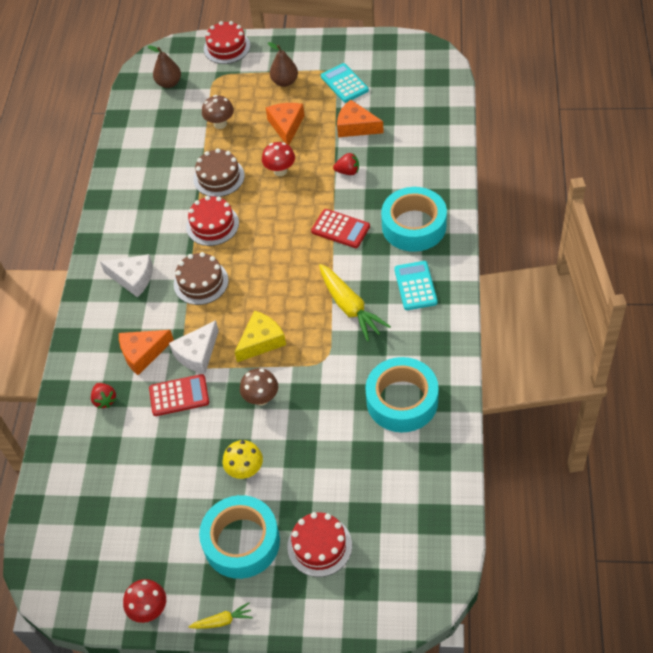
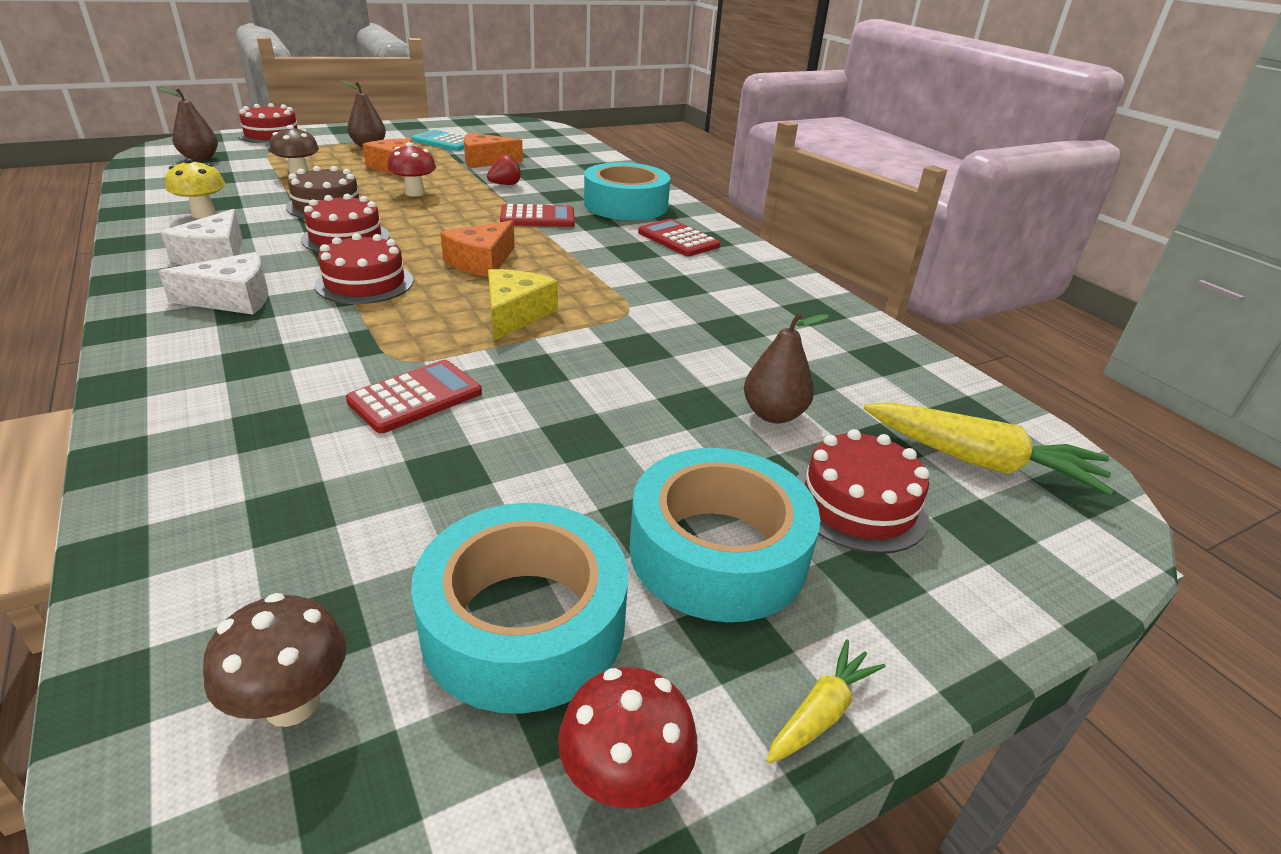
camera: 40 degrees left, 20 degrees down
red strawberry [91,383,116,409] -> none
orange cheese [119,330,174,375] -> orange cheese moved to [440,220,515,277]
white cheese [169,320,219,374] -> white cheese moved to [160,209,242,265]
brown cake [174,252,229,305] -> red cake [315,233,414,304]
yellow mushroom [223,440,263,479] -> yellow mushroom moved to [165,158,225,219]
brown mushroom [240,368,278,406] -> brown mushroom moved to [203,593,347,727]
yellow carrot [319,264,391,342] -> yellow carrot moved to [864,402,1113,495]
turquoise tape [365,357,439,432] -> turquoise tape moved to [411,503,628,714]
turquoise calculator [394,261,438,310] -> red calculator [638,219,720,256]
none -> brown pear [744,312,829,423]

